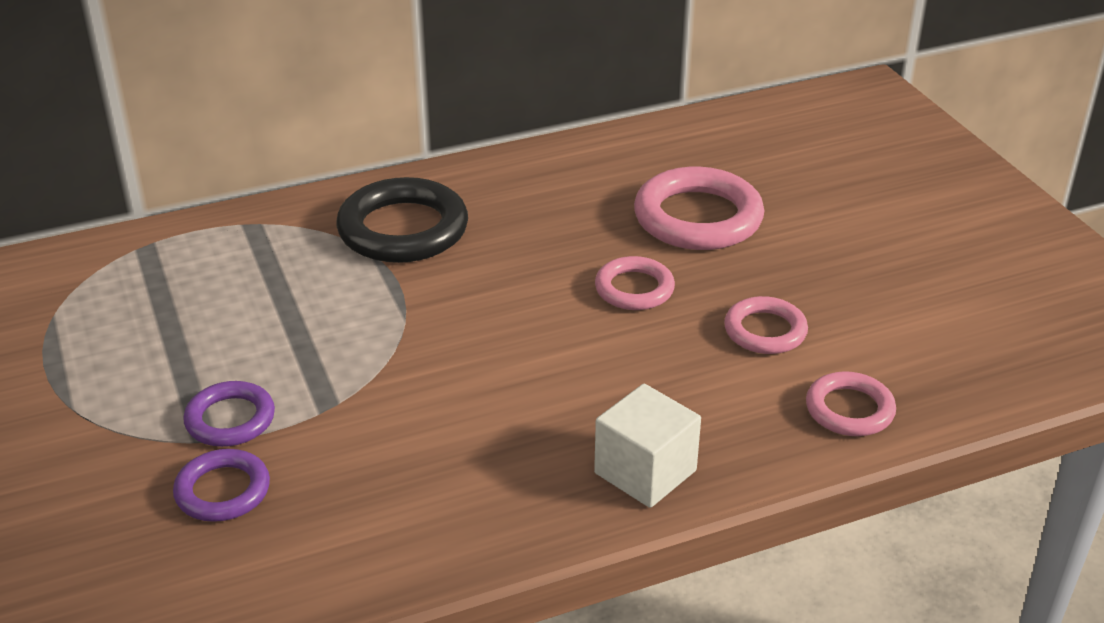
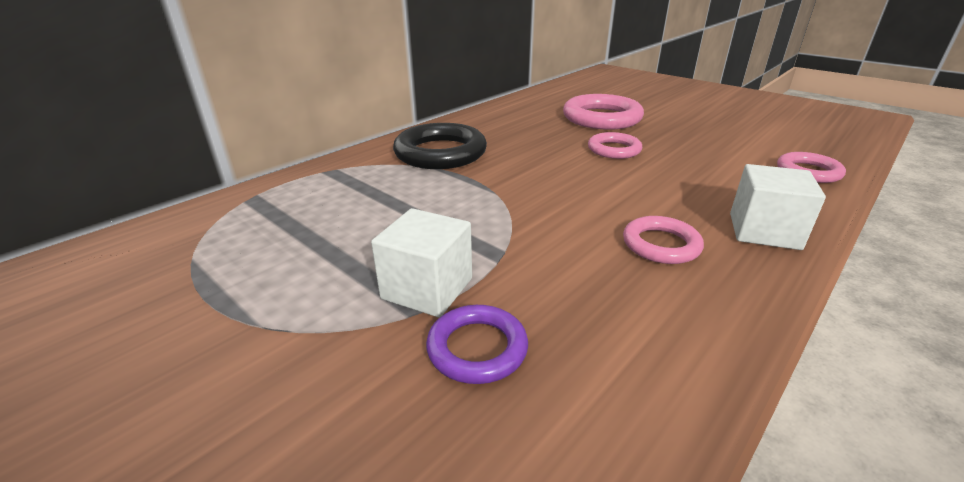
camera: 25 degrees left, 5 degrees down
purple ring [183,381,275,447] -> white cube [371,208,472,317]
pink ring [724,296,808,354] -> pink ring moved to [623,216,704,264]

